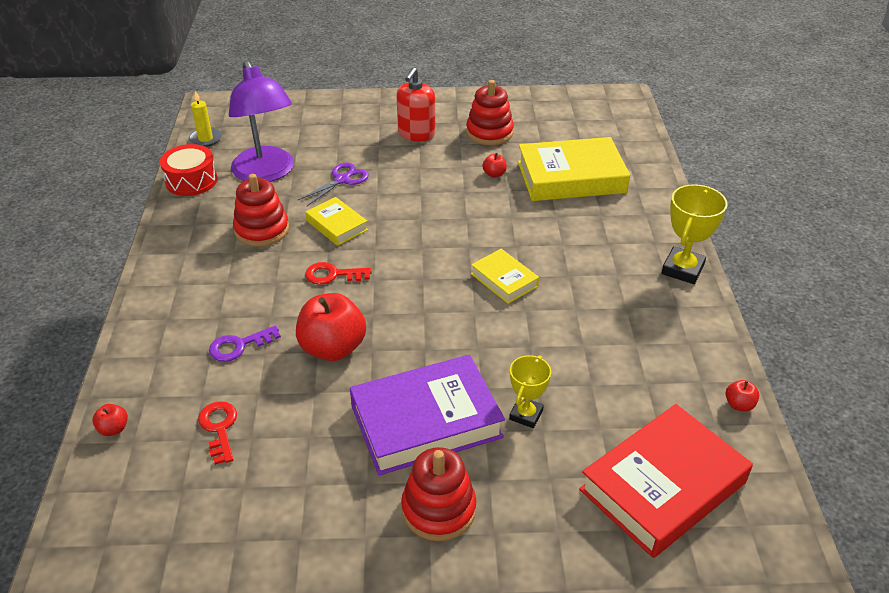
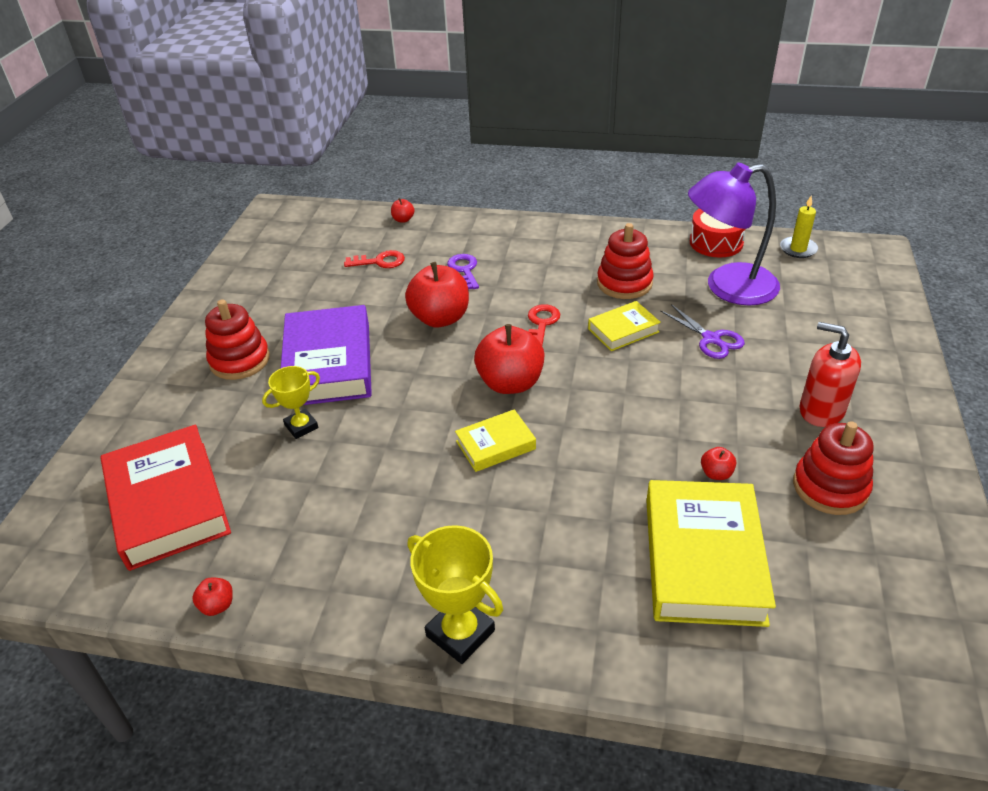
camera: 105 degrees right, 0 degrees up
yellow trophy [509,355,551,428] -> yellow trophy turned 75 degrees counterclockwise [262,366,320,439]
none -> red apple [474,324,544,394]

